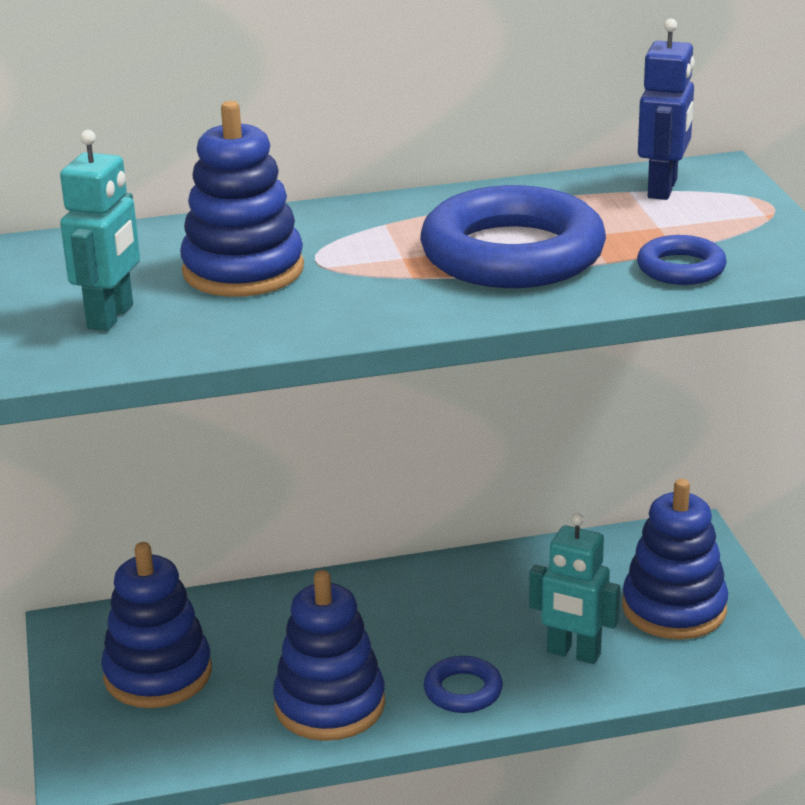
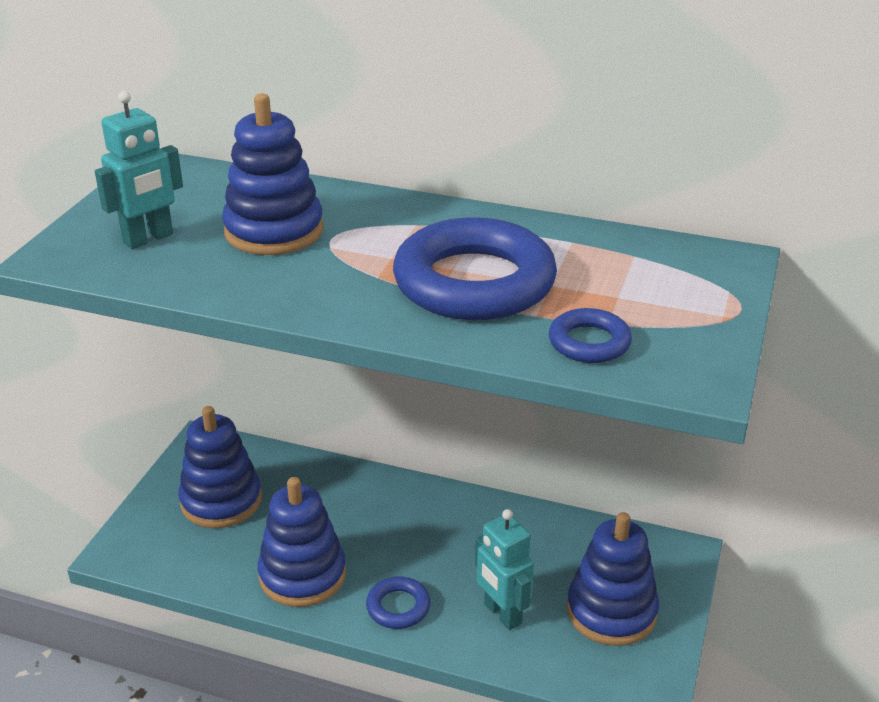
camera: 30 degrees right, 5 degrees up
blue robot [638,19,695,200] -> none

